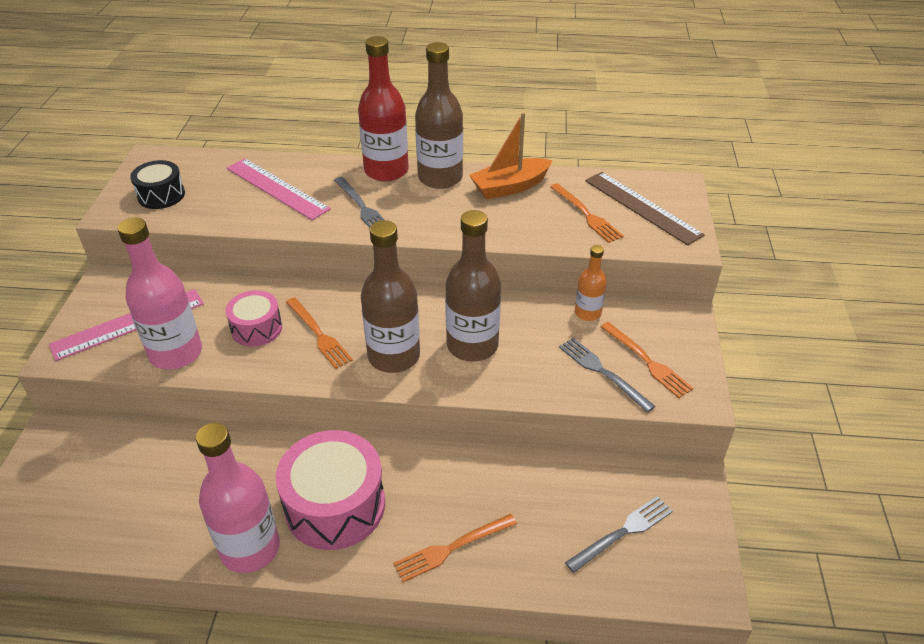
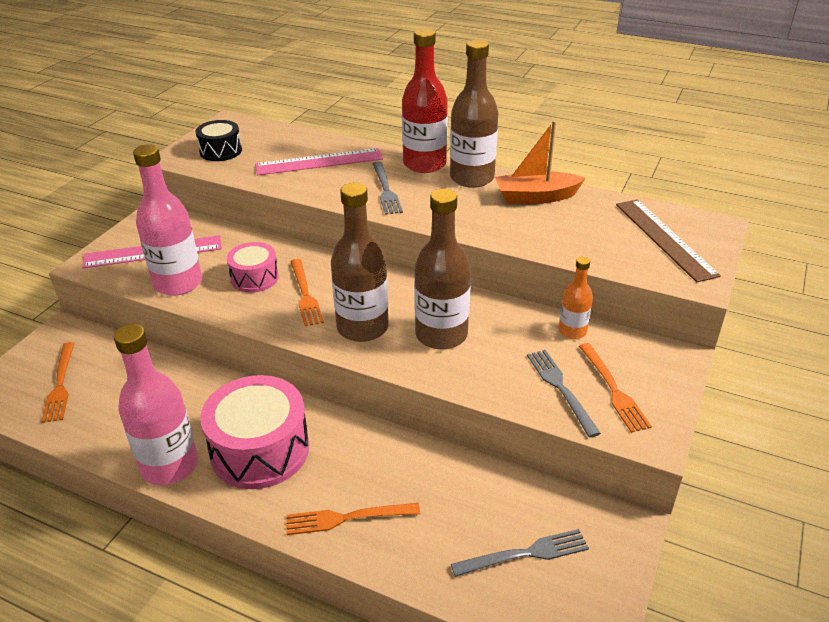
camera: 20 degrees right, 5 degrees down
pink ruler [227,158,331,220] -> pink ruler turned 75 degrees counterclockwise [255,148,383,175]
orange fork [550,183,624,243] -> orange fork moved to [41,342,75,423]

